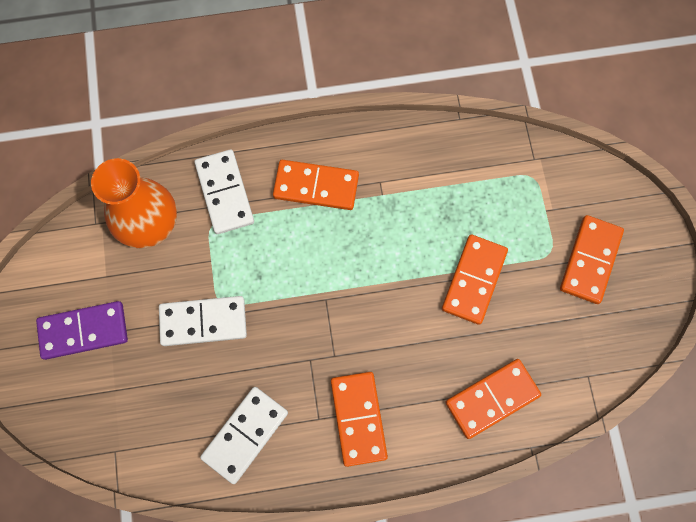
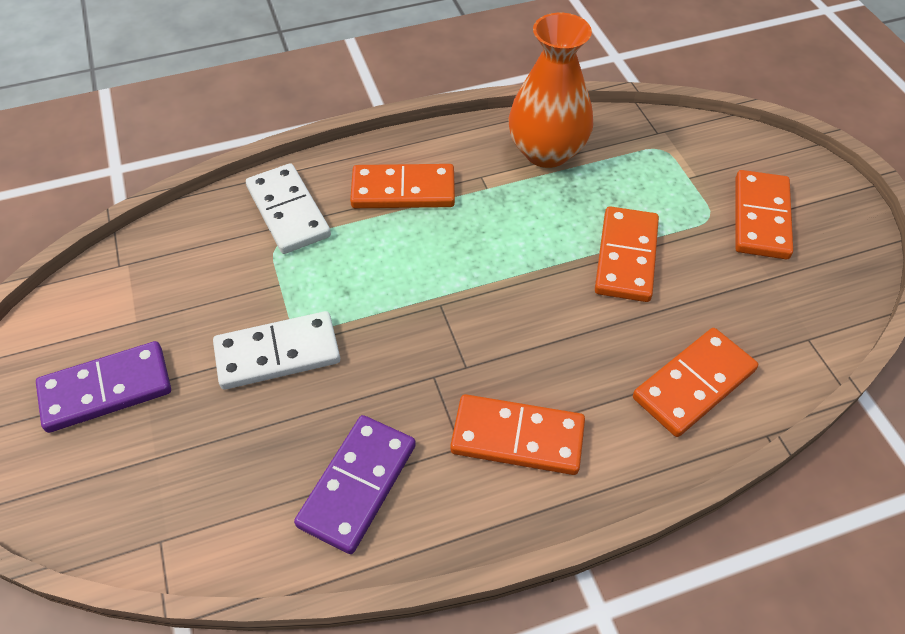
camera: 10 degrees left, 20 degrees down
orange vase [91,158,177,249] -> orange vase moved to [508,13,593,168]
white domino [200,387,288,484] -> purple domino [294,415,416,554]
orange domino [331,372,388,467] -> orange domino turned 60 degrees counterclockwise [450,394,585,475]

